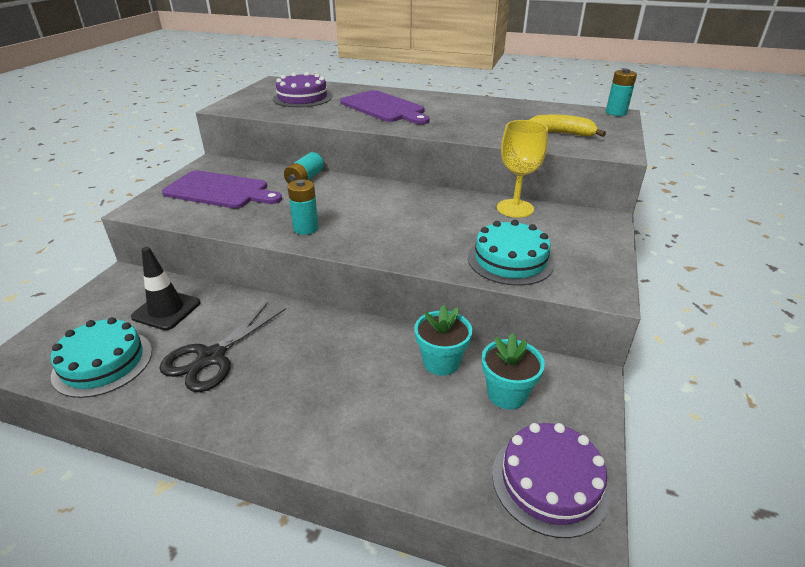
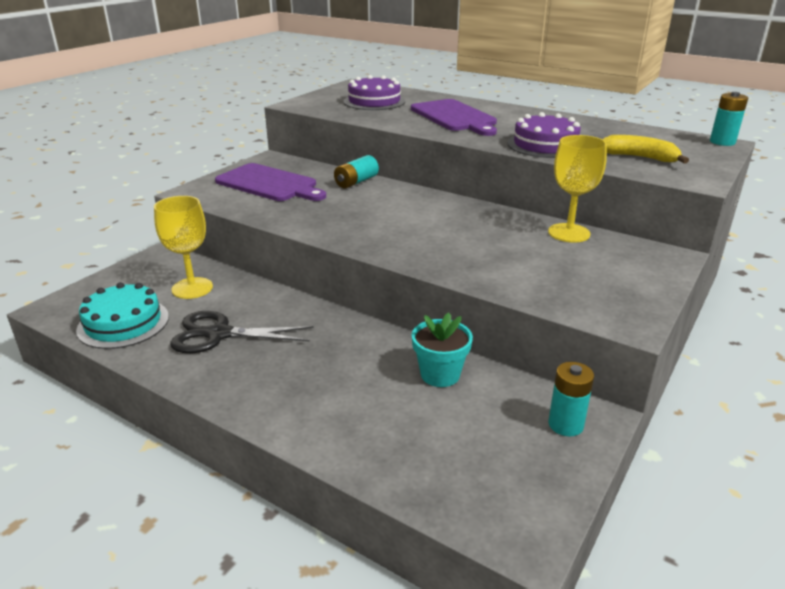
camera: 15 degrees right, 5 degrees down
black traffic cone [131,247,201,330] -> yellow goblet [154,196,213,299]
black scissors [159,302,286,392] -> black scissors turned 45 degrees clockwise [170,311,313,353]
turquoise battery [287,179,319,235] -> turquoise battery moved to [548,362,594,437]
turquoise cake [468,220,555,286] -> none
turquoise flower pot [482,333,545,409] -> none
purple cake [492,423,611,538] -> purple cake moved to [507,112,581,158]

